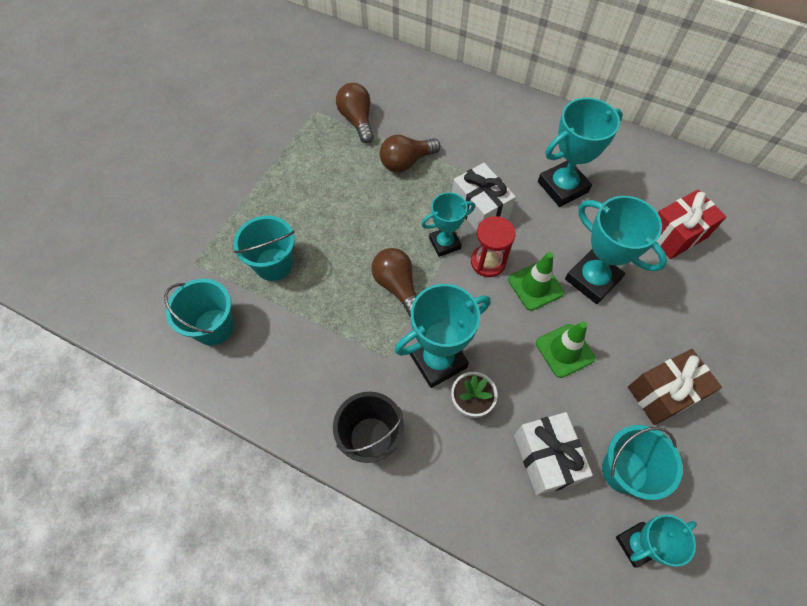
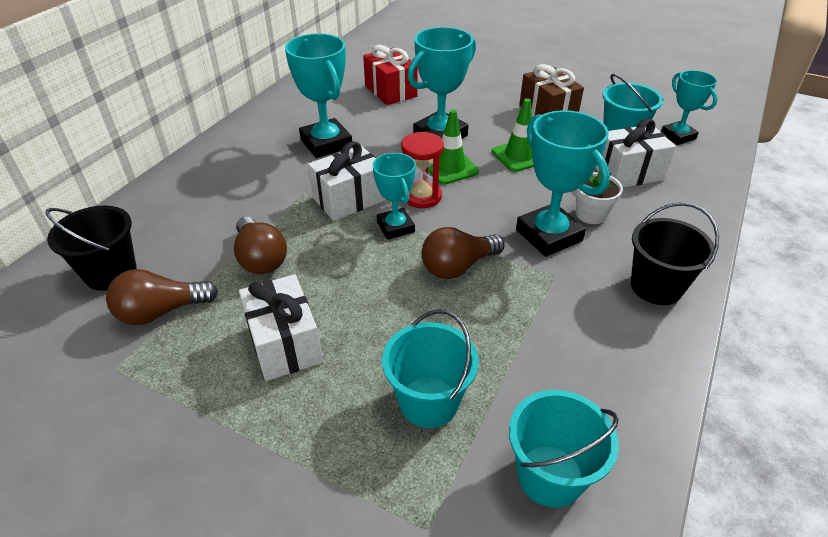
camera: 90 degrees left, 20 degrees down
none -> black bucket [45,205,137,291]
none -> white gift [239,274,323,381]

